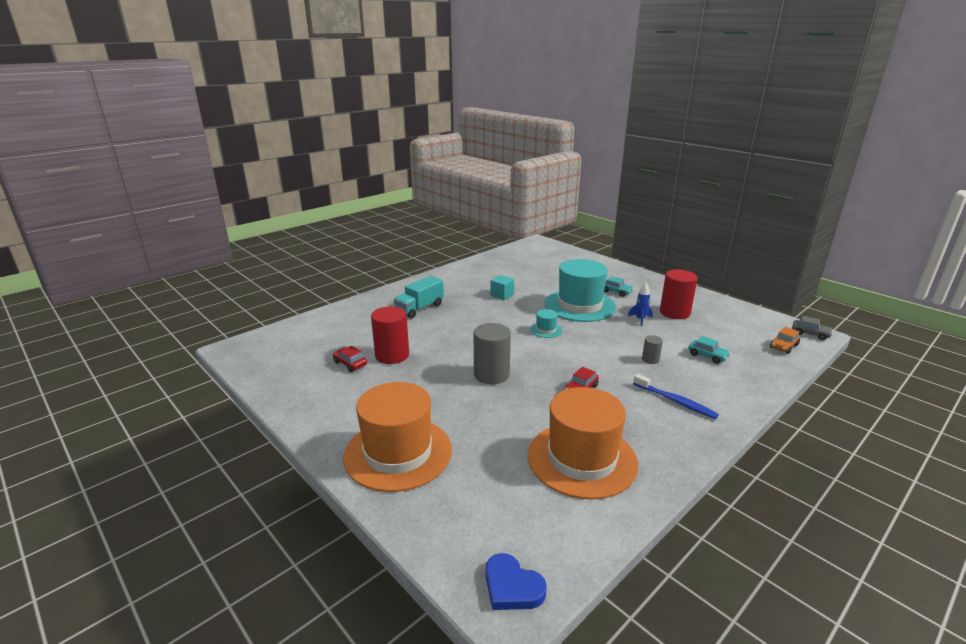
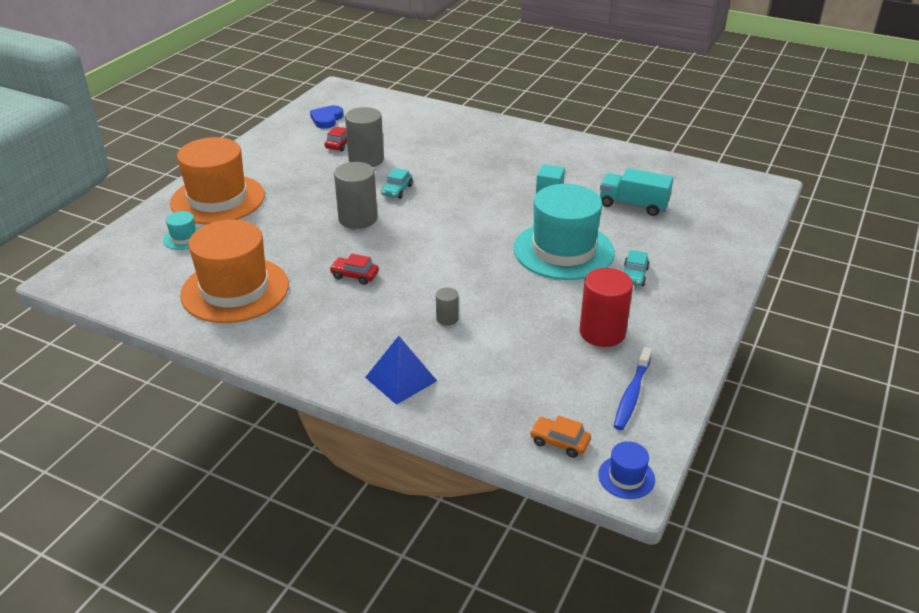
camera: 70 degrees right, 10 degrees up
red cylinder [371,306,409,364] -> grey cylinder [345,107,384,167]
turquoise truck [394,276,444,319] -> turquoise truck moved to [600,168,673,216]
blue heart [486,553,546,610] -> blue heart moved to [310,105,344,129]
turquoise hat [530,309,562,338] -> turquoise hat moved to [163,211,199,250]
blue rocket [628,283,652,326] -> none
blue toothbrush [633,374,719,419] -> blue toothbrush moved to [614,347,652,430]
turquoise car [688,336,731,364] -> turquoise car moved to [381,168,413,199]
grey car [792,316,833,340] -> blue hat [598,441,655,499]
none -> blue pyramid [365,336,437,405]

